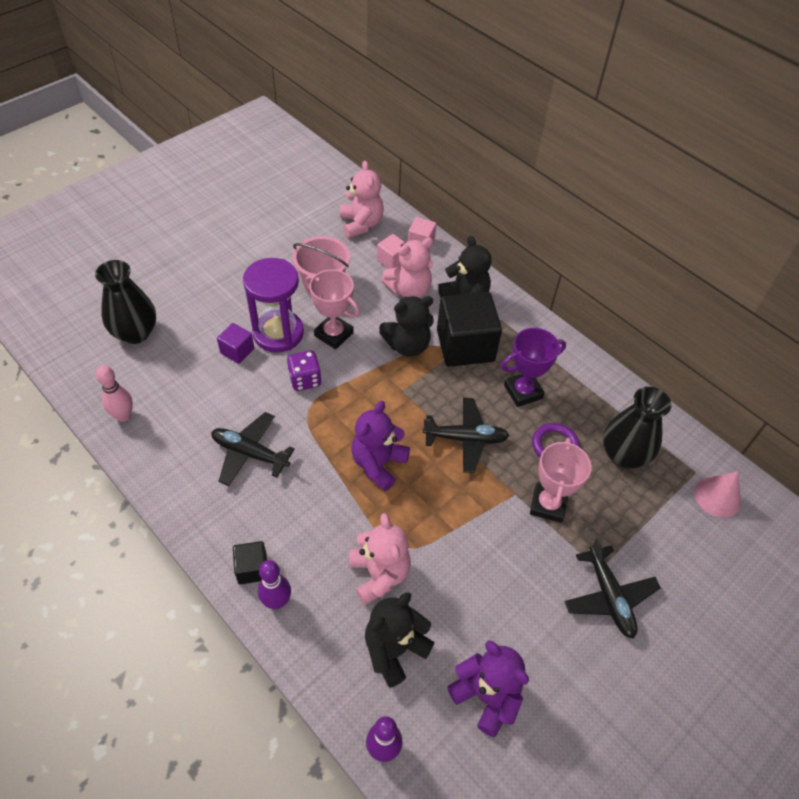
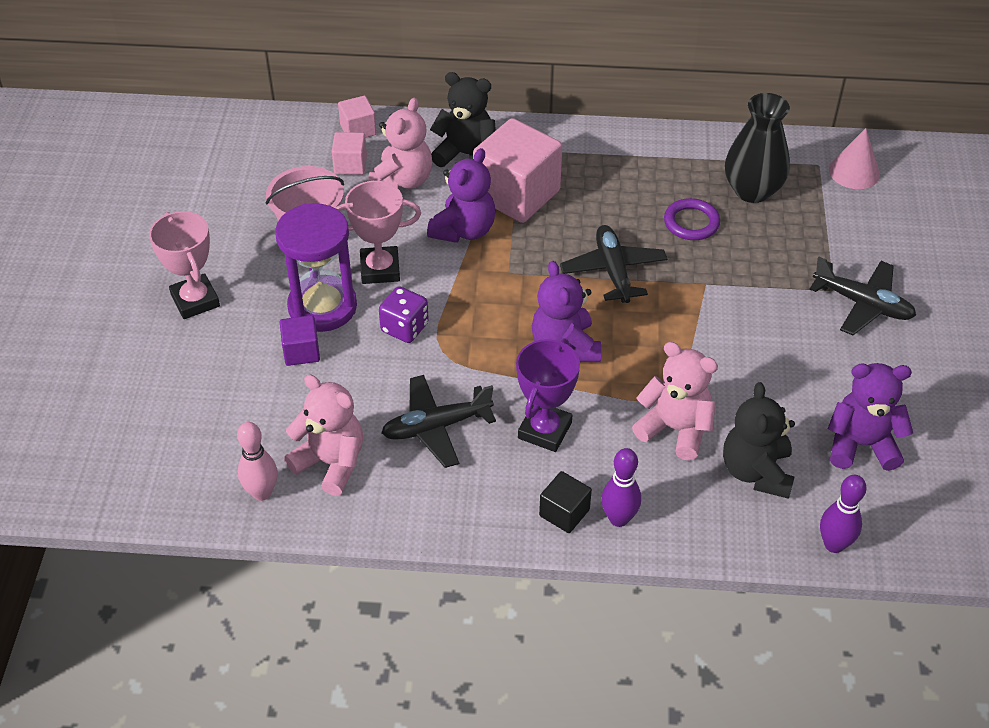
camera: 40 degrees left, 5 degrees down
black vase [95,260,156,344] -> none
pink teddy bear [340,160,384,238] -> pink teddy bear moved to [284,375,363,496]
black teddy bear [379,296,434,357] -> purple teddy bear [427,148,495,243]
black plane [422,398,509,473] -> black plane turned 60 degrees counterclockwise [560,225,667,303]
black cube [437,292,502,367] -> pink cube [473,118,562,223]
purple trophy [501,328,566,407] -> purple trophy moved to [516,339,580,452]
pink trophy [530,438,591,523] -> pink trophy moved to [149,211,220,319]

